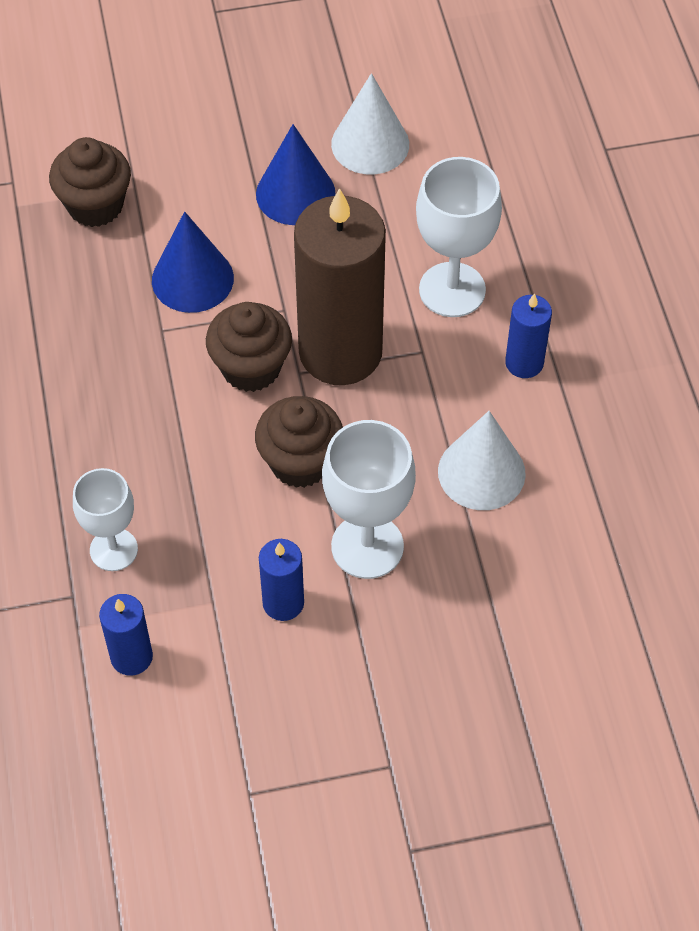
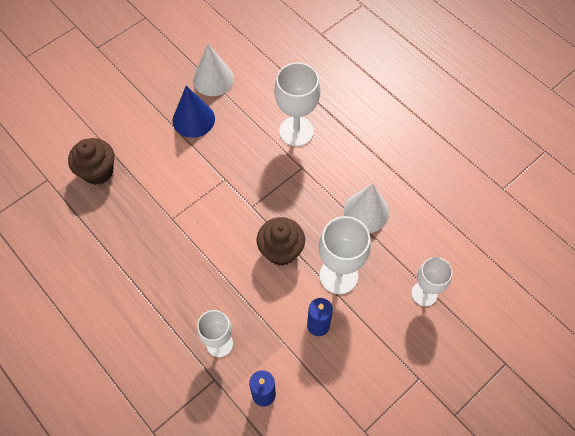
camera: 30 degrees left, 5 degrees up
blue cone [152,212,234,313] -> none
brown cupcake [206,302,292,392] -> none
brown candle [294,188,386,385] -> none
blue candle [505,293,552,378] -> none
none -> white goblet [411,257,452,306]

